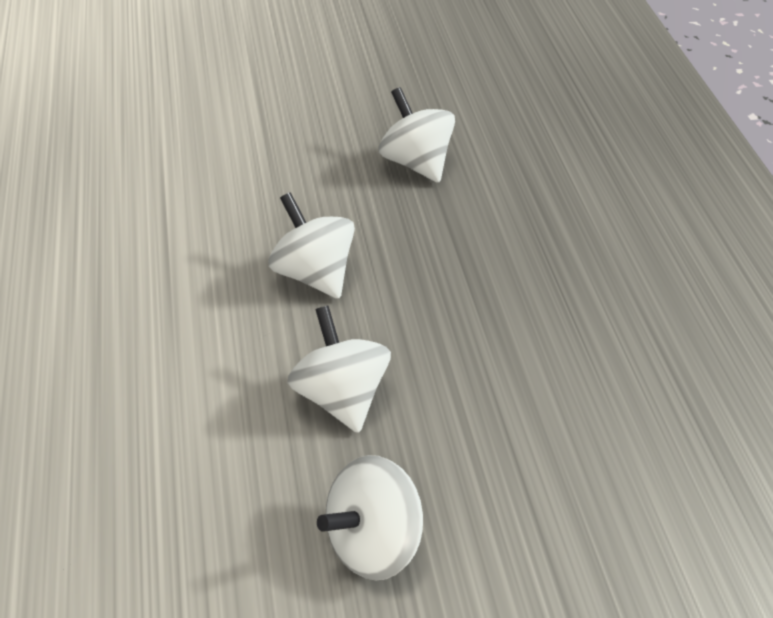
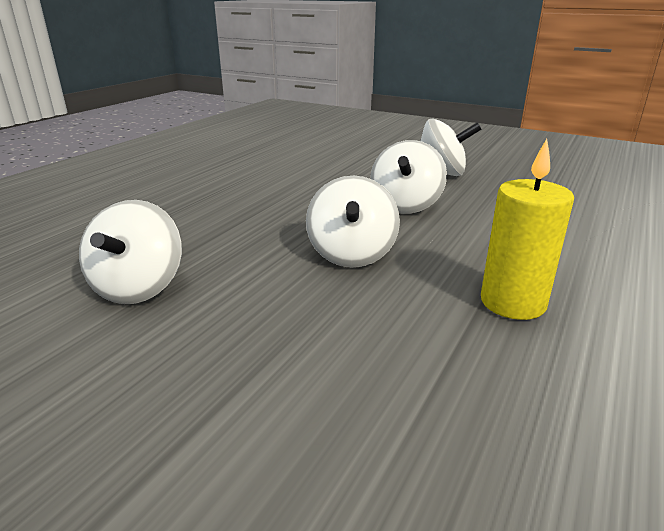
camera: 135 degrees left, 20 degrees down
none -> yellow candle [481,139,574,320]

